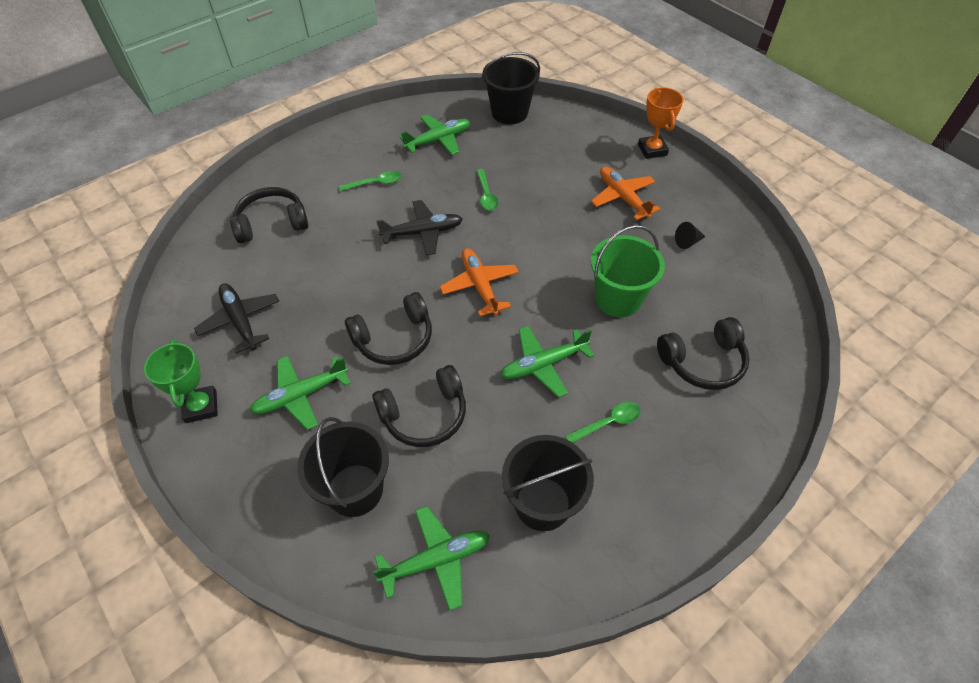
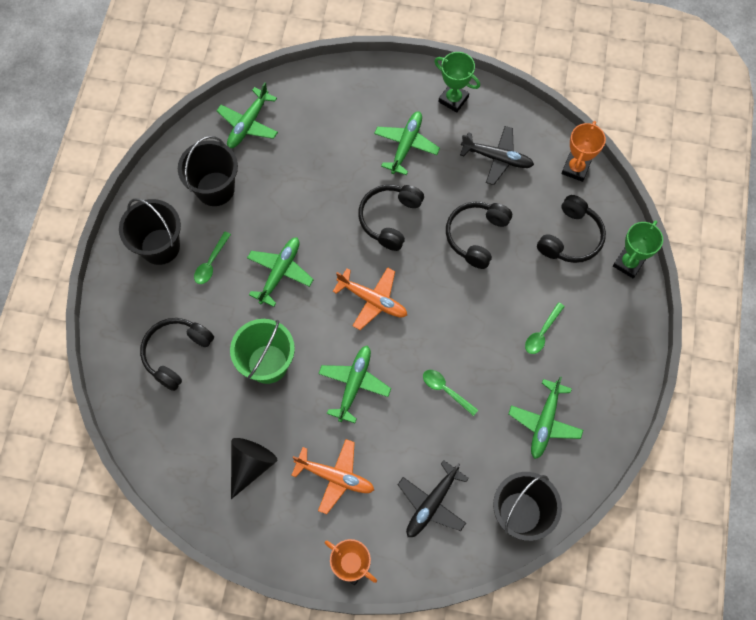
camera: 140 degrees right, 15 degrees up
black bucket [297,417,389,517] -> black bucket moved to [119,198,181,265]
black headphones [372,365,466,447] -> black headphones moved to [446,201,512,269]
black plane [376,200,463,255] -> black plane moved to [398,460,469,537]
black cone [675,222,706,249] -> black cone [231,438,277,499], size x1.87
none -> green plane [318,345,391,423]
none -> orange trophy [562,121,606,182]
none -> green trophy [613,221,663,278]

